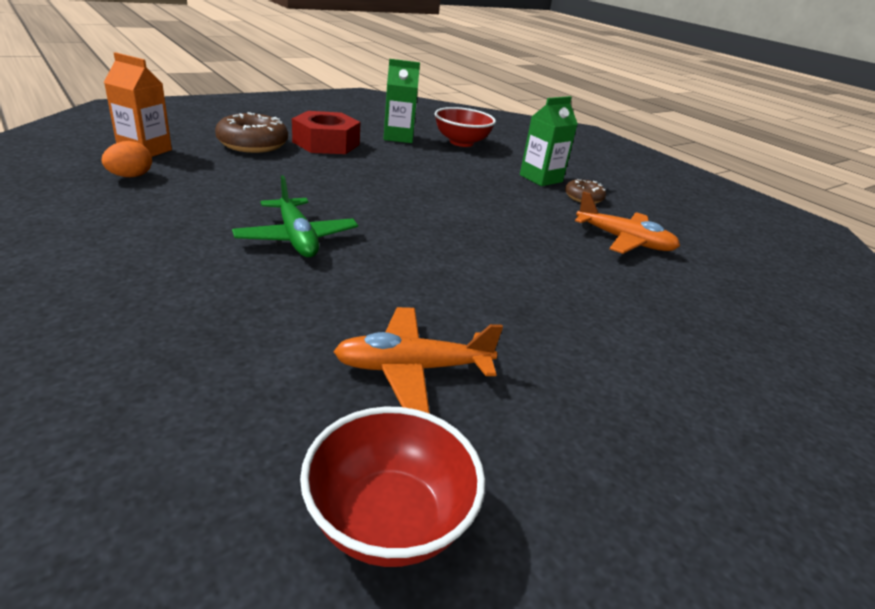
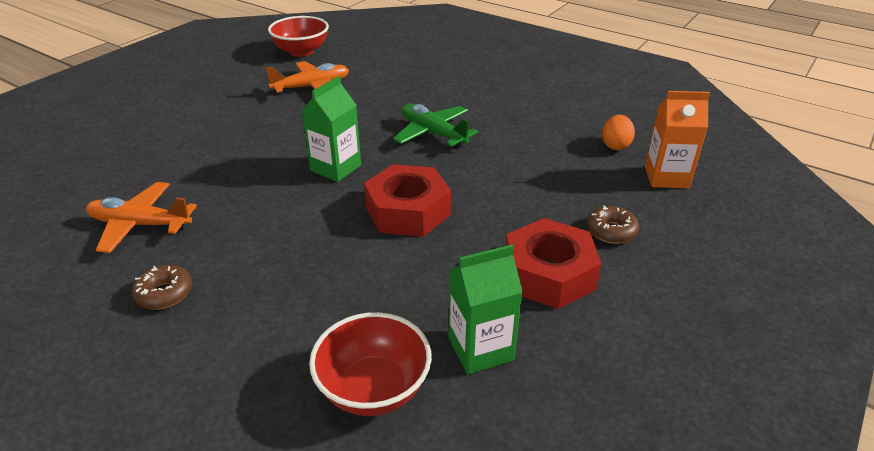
camera: 165 degrees right, 5 degrees up
brown donut [215,112,288,153] -> brown donut [587,206,639,244], size x0.57
green carton [520,96,578,186] -> green carton moved to [301,76,361,182]
none -> red nut [364,164,451,237]

